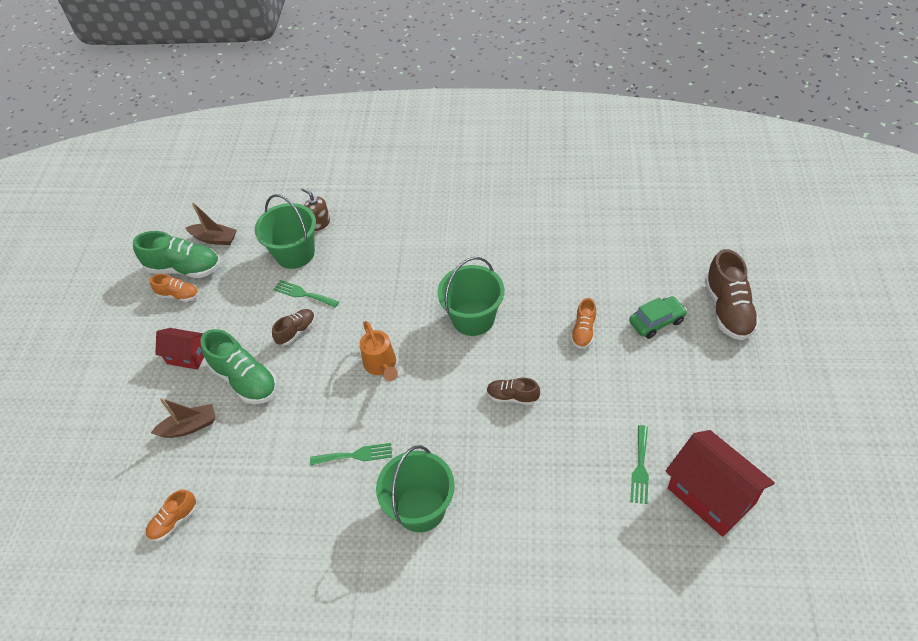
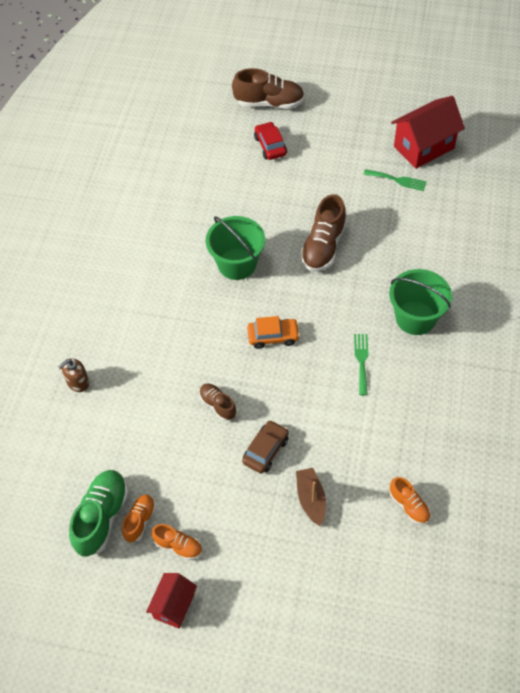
camera: 85 degrees left, 5 degrees up
red house [155,328,204,370] -> red house moved to [146,573,197,628]
brown boat [185,202,237,245] -> none
green shoe [200,329,277,404] -> brown car [242,420,289,474]
green bucket [255,194,316,269] -> none
green fork [273,280,339,308] -> none
orange watering can [360,321,398,381] -> orange car [247,316,300,349]
brown shoe [487,378,540,405] -> brown shoe [300,194,346,272], size x1.78
orange shoe [571,298,596,349] -> orange shoe moved to [151,524,202,560]
green car [629,296,687,339] -> red car [254,122,287,160]

